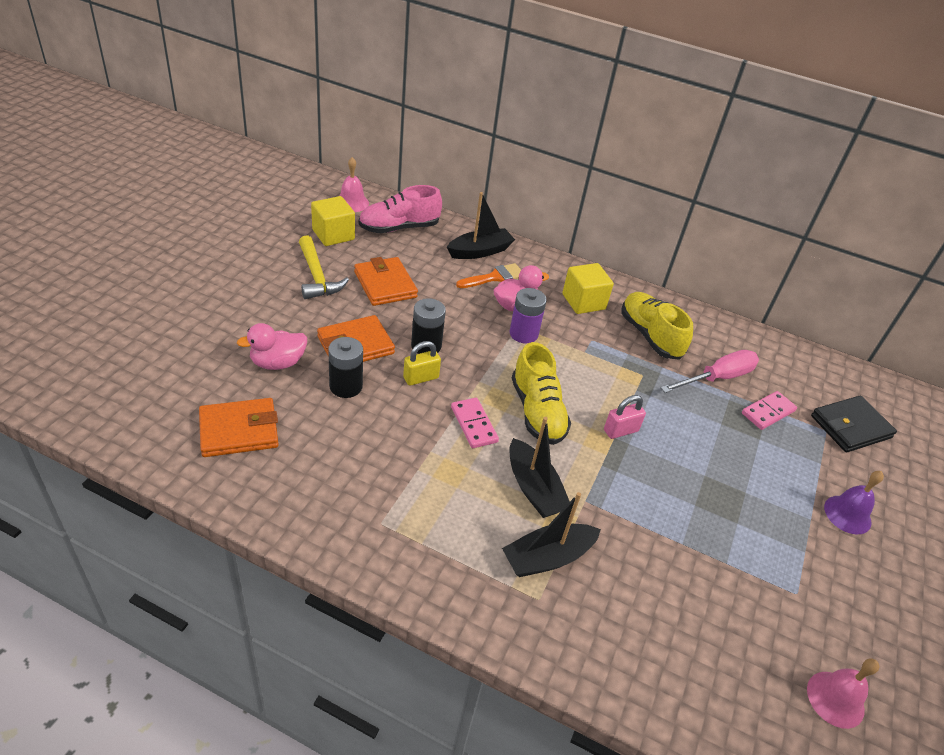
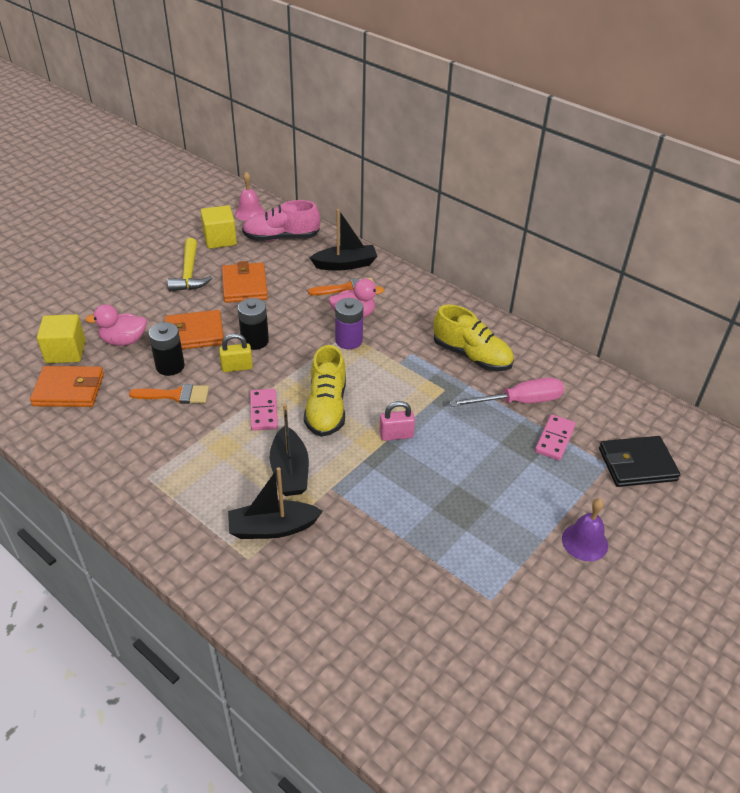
camera: 20 degrees right, 0 degrees up
yellow cube [562,263,614,314] -> yellow cube moved to [37,314,86,363]
yellow shoe [621,292,693,360] -> yellow shoe turned 135 degrees clockwise [434,304,514,371]
pink domino [742,391,797,430] -> pink domino turned 45 degrees counterclockwise [535,414,576,461]
pink bell [807,658,880,729] -> none
none -> orange brush [129,384,209,404]

